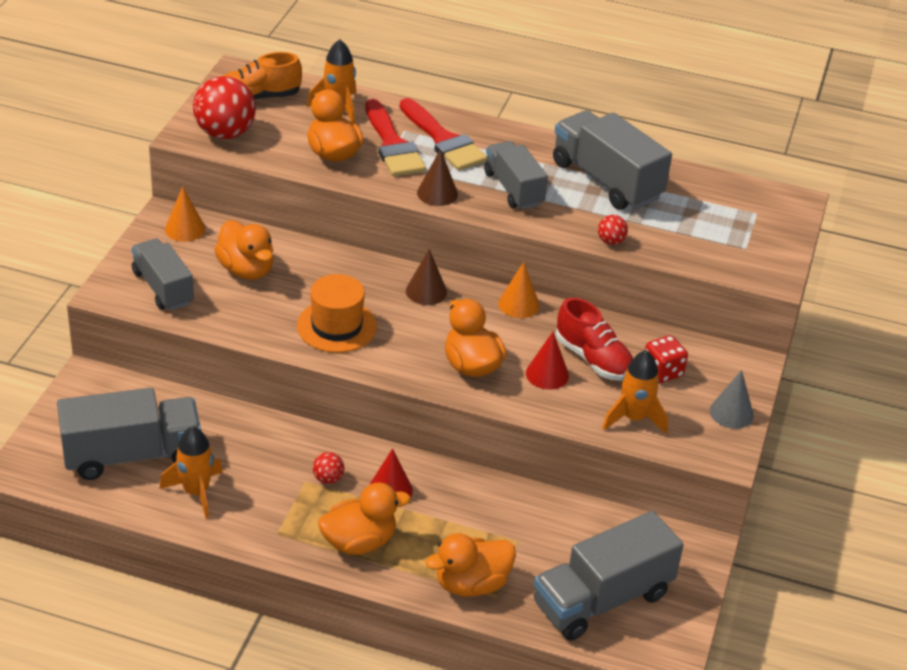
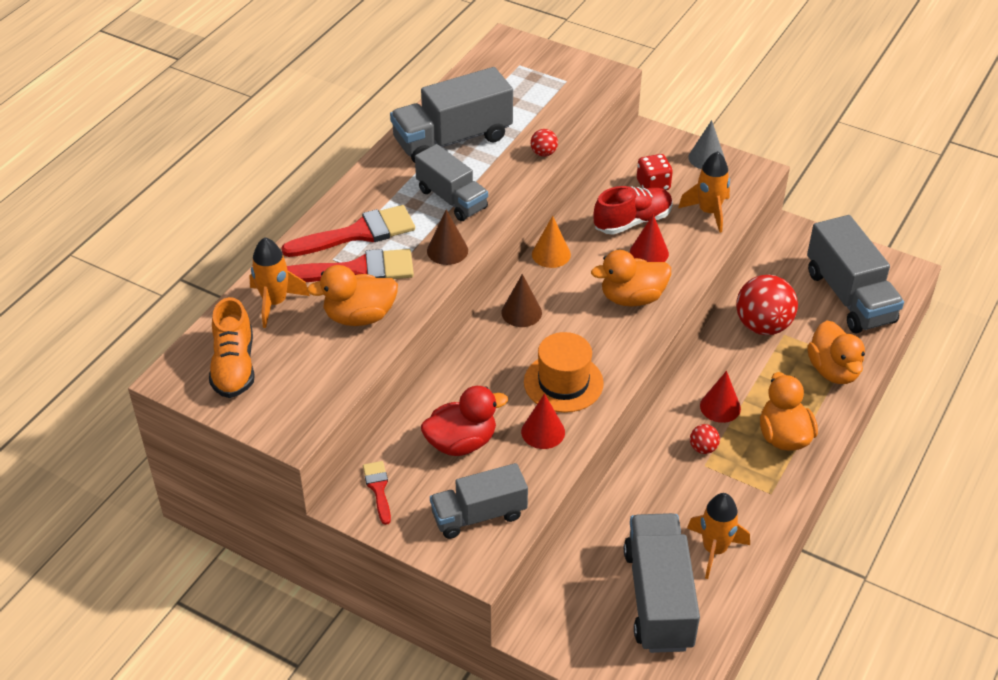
camera: 75 degrees left, 5 degrees up
orange cone [165,186,205,242] -> red brush [363,461,391,525]
red ball [193,76,256,139] -> red ball moved to [736,275,798,335]
orange duck [214,220,274,280] -> red duck [421,386,508,456]
grey truck [484,141,548,209] -> grey truck turned 120 degrees counterclockwise [415,144,488,221]
none -> red cone [521,393,565,449]

